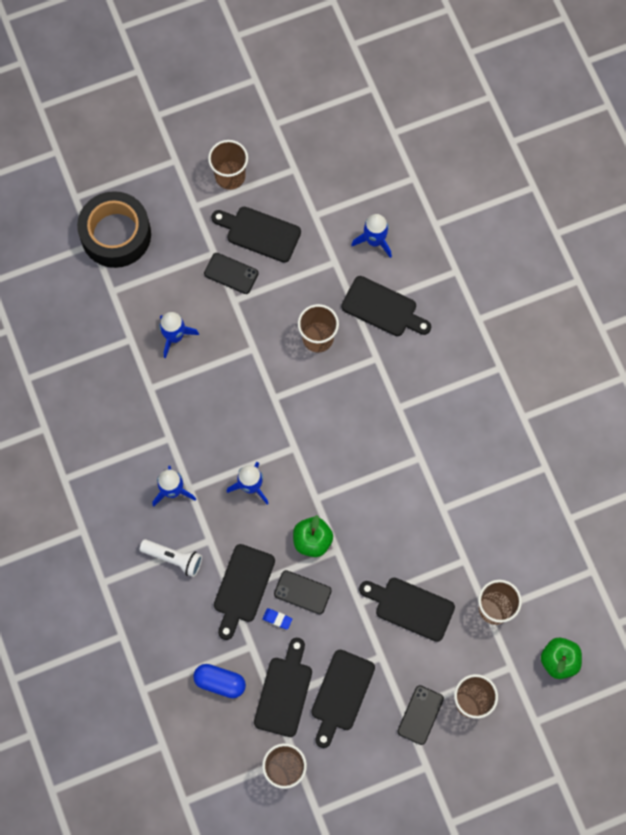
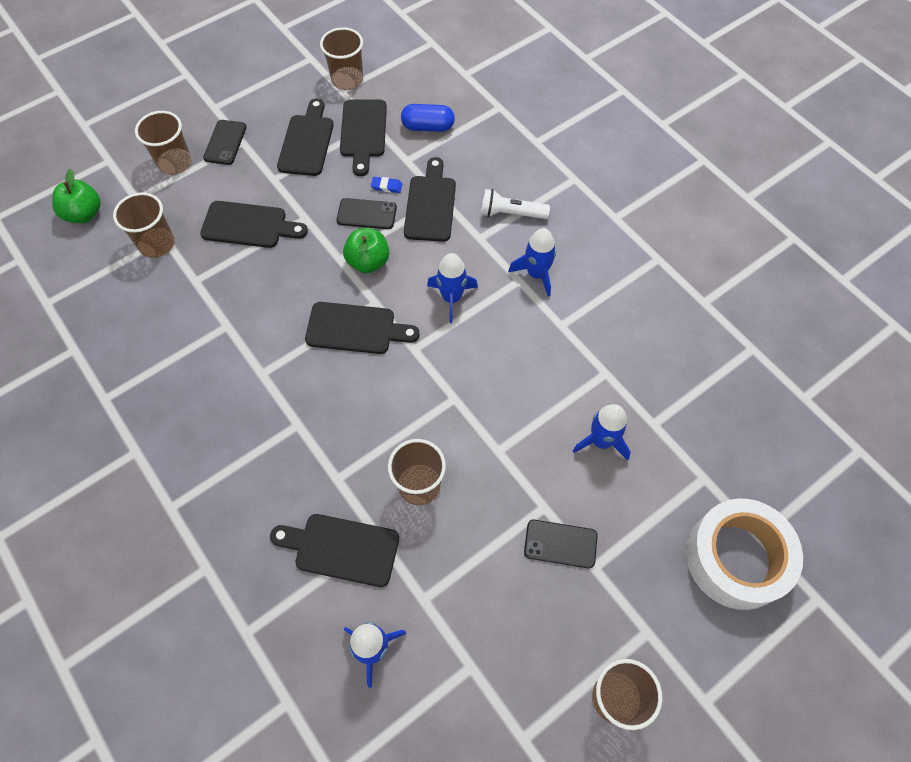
camera: 165 degrees right, 10 degrees down
black tape [77,191,151,268] -> white tape [686,499,803,610]
black cutting board [211,207,301,263] -> black cutting board moved to [305,302,420,354]

